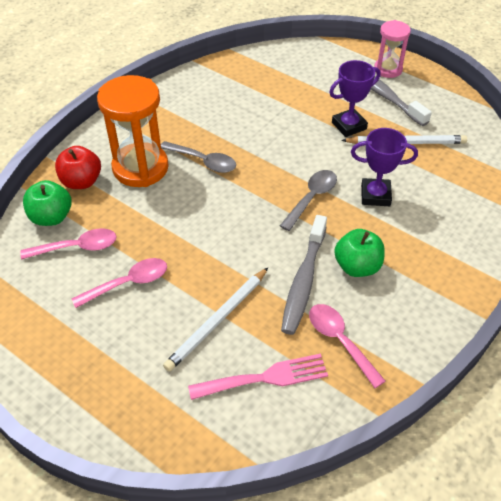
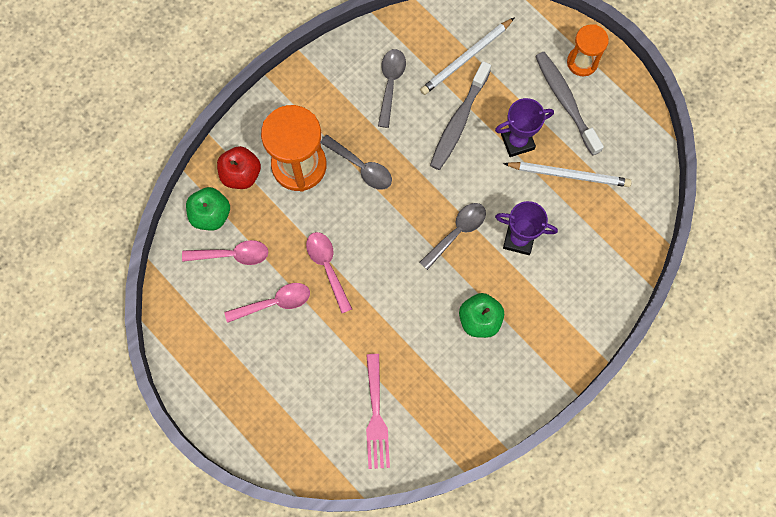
camera: 10 degrees right, 25 degrees up
white pencil [163,267,269,372] -> white pencil moved to [420,17,515,95]
pink fork [188,354,328,400] -> pink fork turned 90 degrees clockwise [366,354,390,469]
grey toothbrush [281,215,327,335] -> grey toothbrush moved to [430,61,491,170]
pink spoon [309,304,386,388] -> pink spoon moved to [306,232,352,313]
pink hourglass [374,20,411,78] -> orange hourglass [567,24,609,76]
none -> grey spoon [378,49,406,128]

